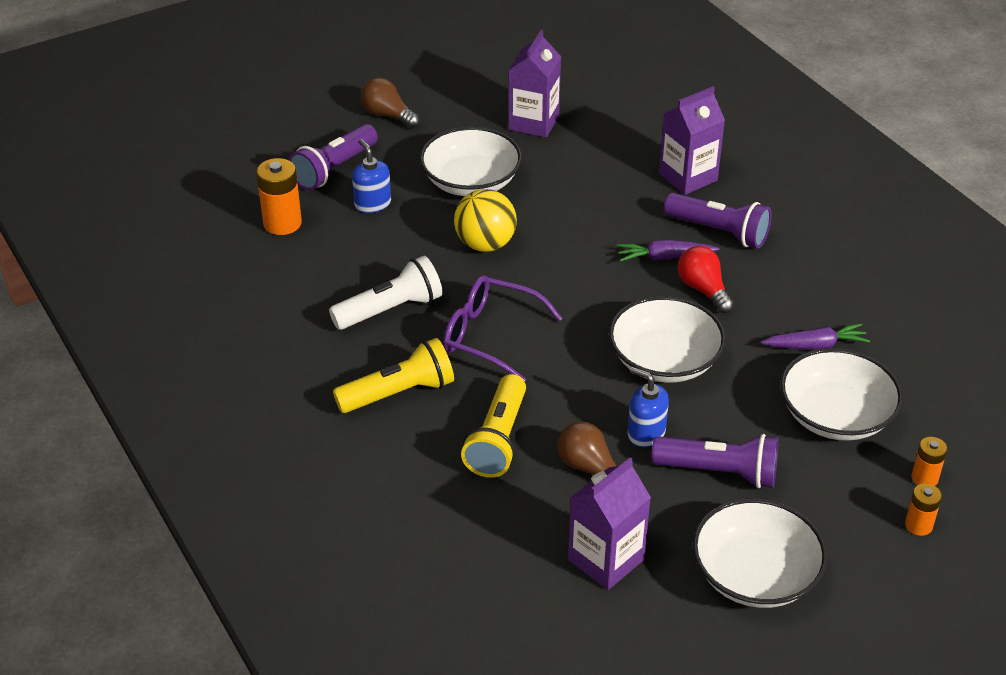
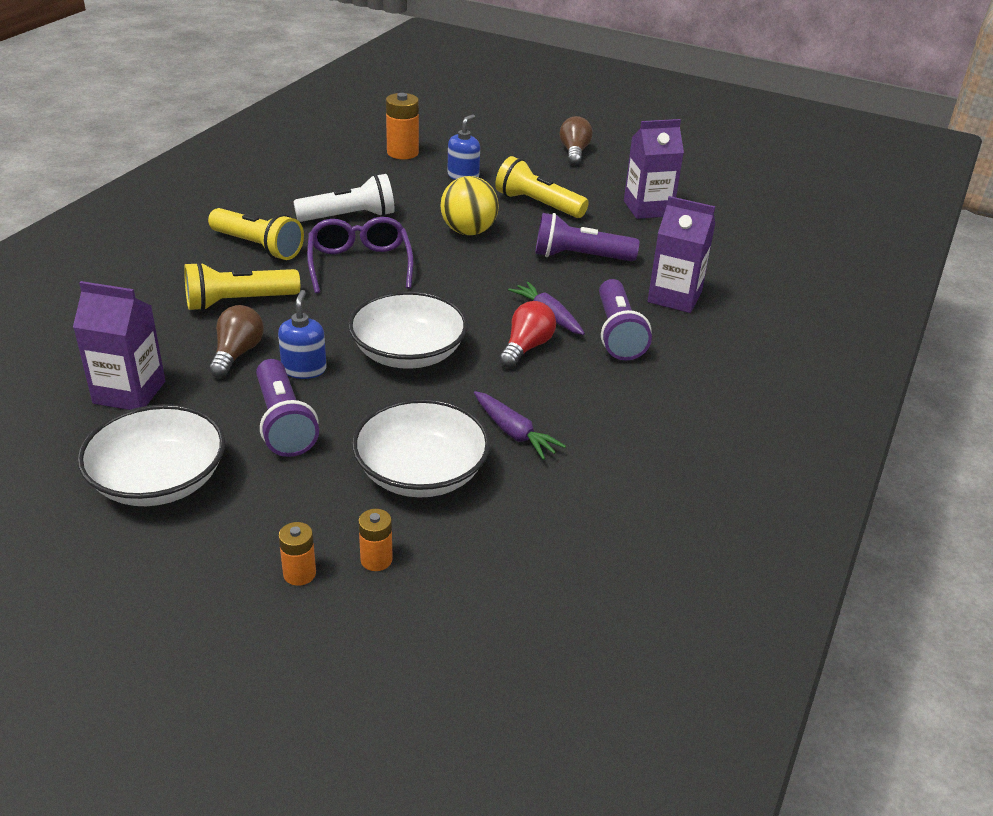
camera: 55 degrees right, 5 degrees down
purple flashlight [289,124,378,190] -> purple flashlight moved to [535,213,639,261]
white flashlight [329,256,443,330] -> white flashlight turned 45 degrees counterclockwise [293,174,395,222]
white bowl [420,127,522,196] -> yellow flashlight [495,156,589,218]

